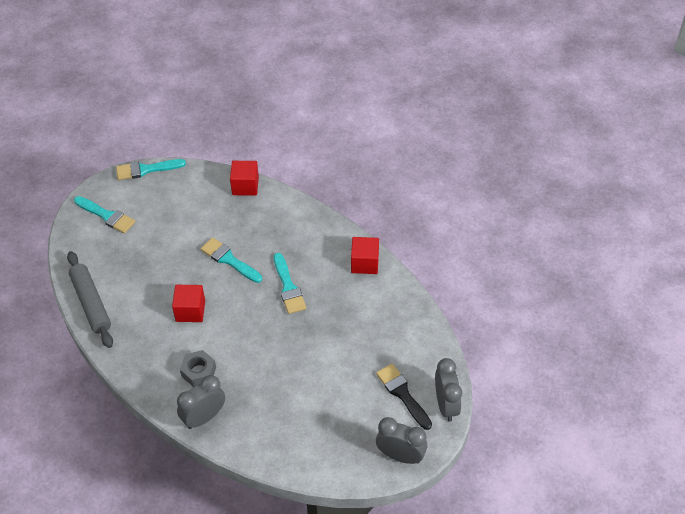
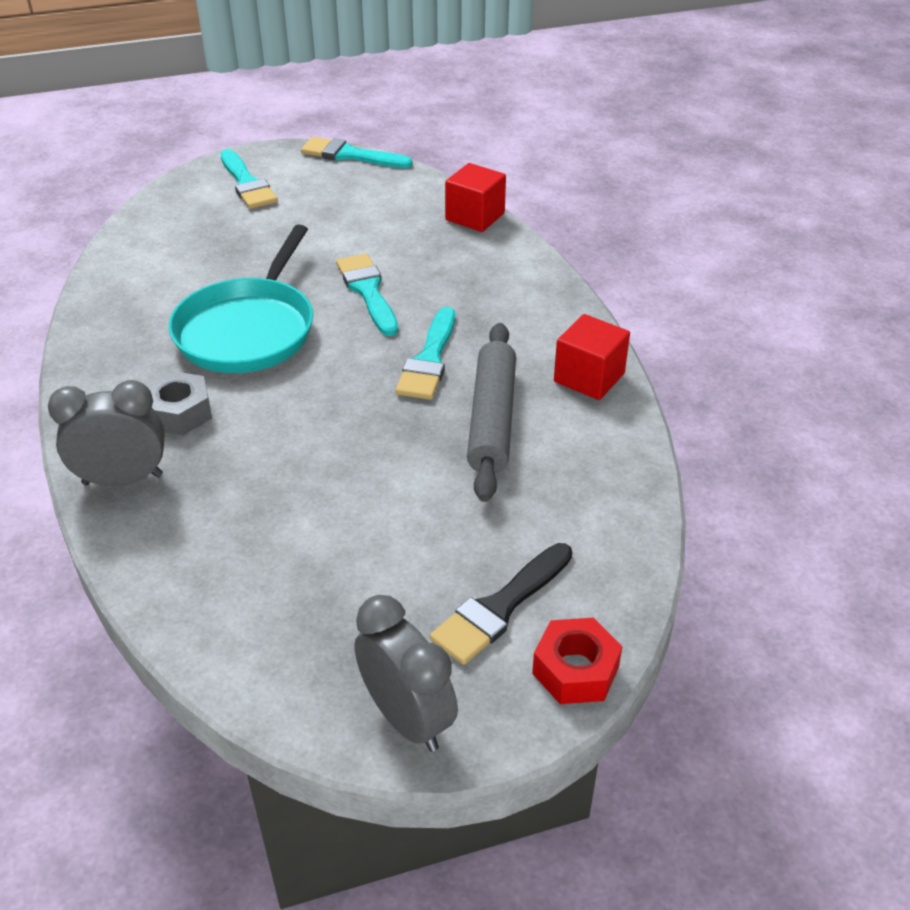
camera: 30 degrees right, 10 degrees down
grey rolling pin [67,251,113,348] -> grey rolling pin moved to [467,323,516,502]
red cube [172,285,205,322] -> turquoise pan [169,224,313,373]
black brush [376,364,432,430] -> black brush turned 135 degrees counterclockwise [430,543,572,665]
grey clock [435,358,462,422] -> red nut [532,618,622,704]

